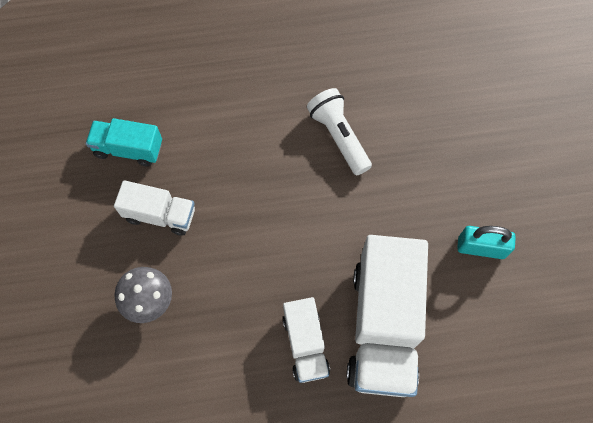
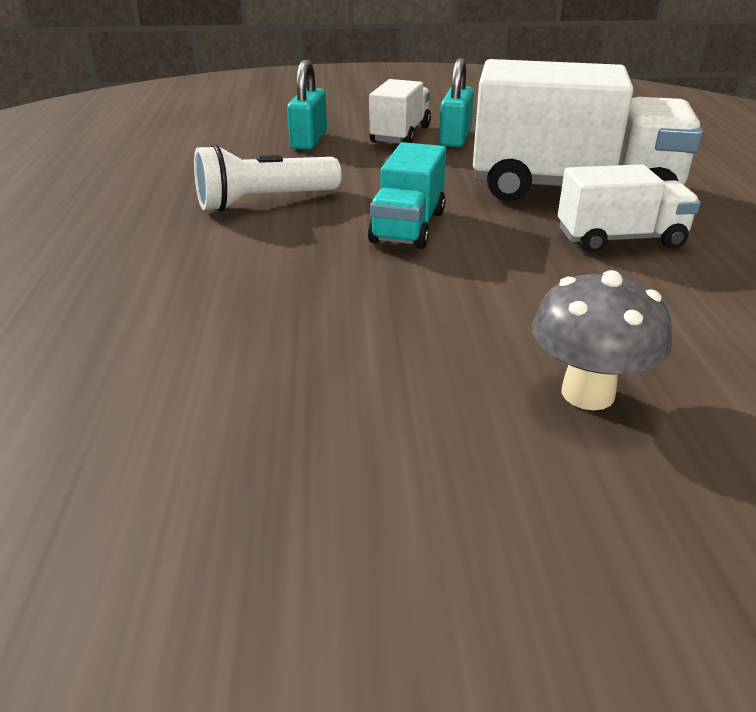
camera: 85 degrees left, 35 degrees down
turquoise truck [86,118,162,167] -> turquoise truck moved to [368,142,446,249]
white truck [114,180,195,235] -> white truck moved to [369,79,431,144]
none -> turquoise padlock [287,60,327,150]

